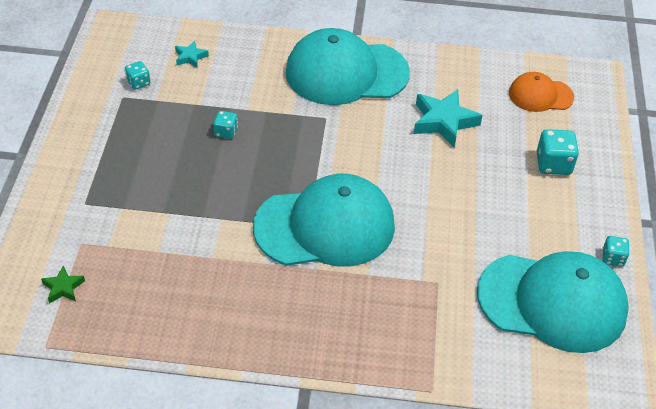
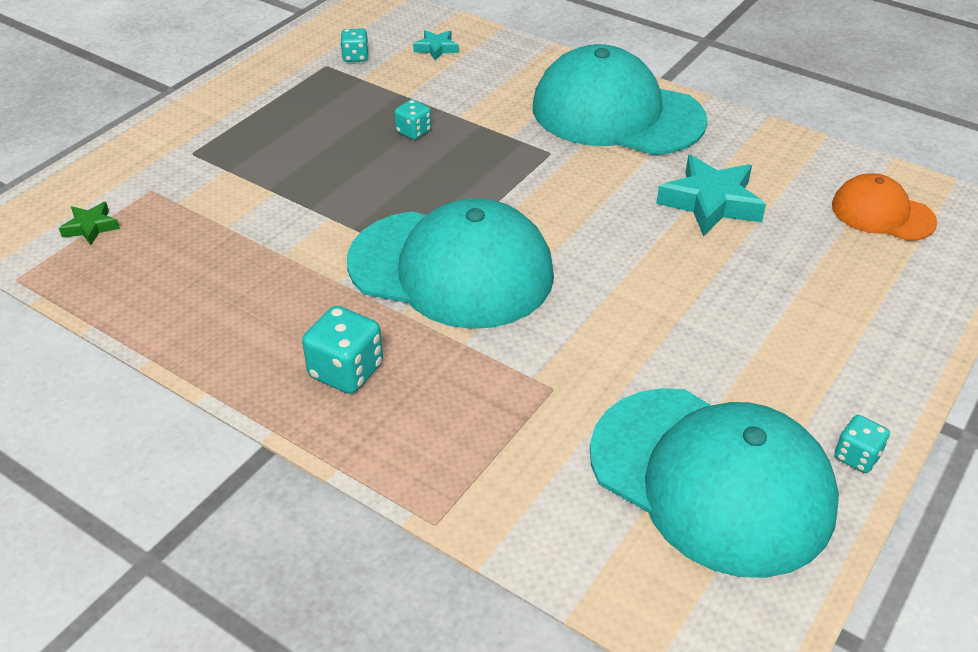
camera: 30 degrees right, 5 degrees down
turquoise dice [537,129,579,175] -> turquoise dice moved to [302,306,383,394]

